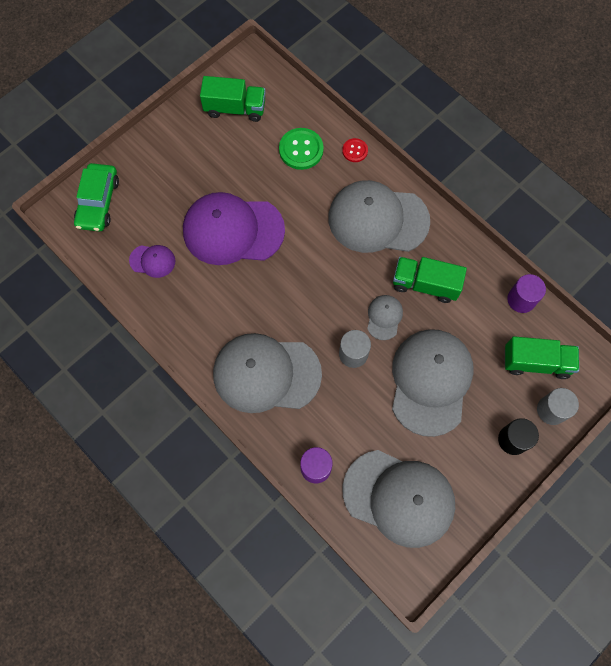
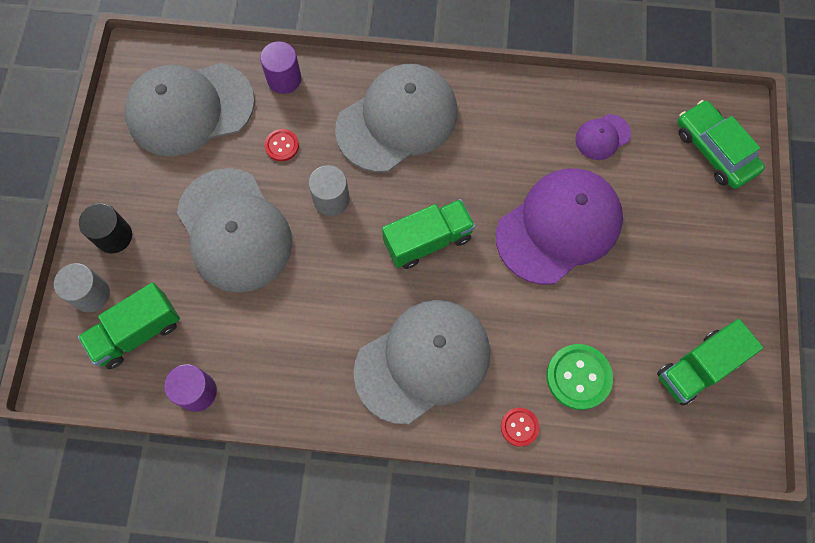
camera: 140 degrees right, 0 degrees up
grey cap [367,295,403,340] -> none
green truck [393,257,467,303] -> green truck moved to [382,199,475,269]
none -> red button [265,129,299,161]

